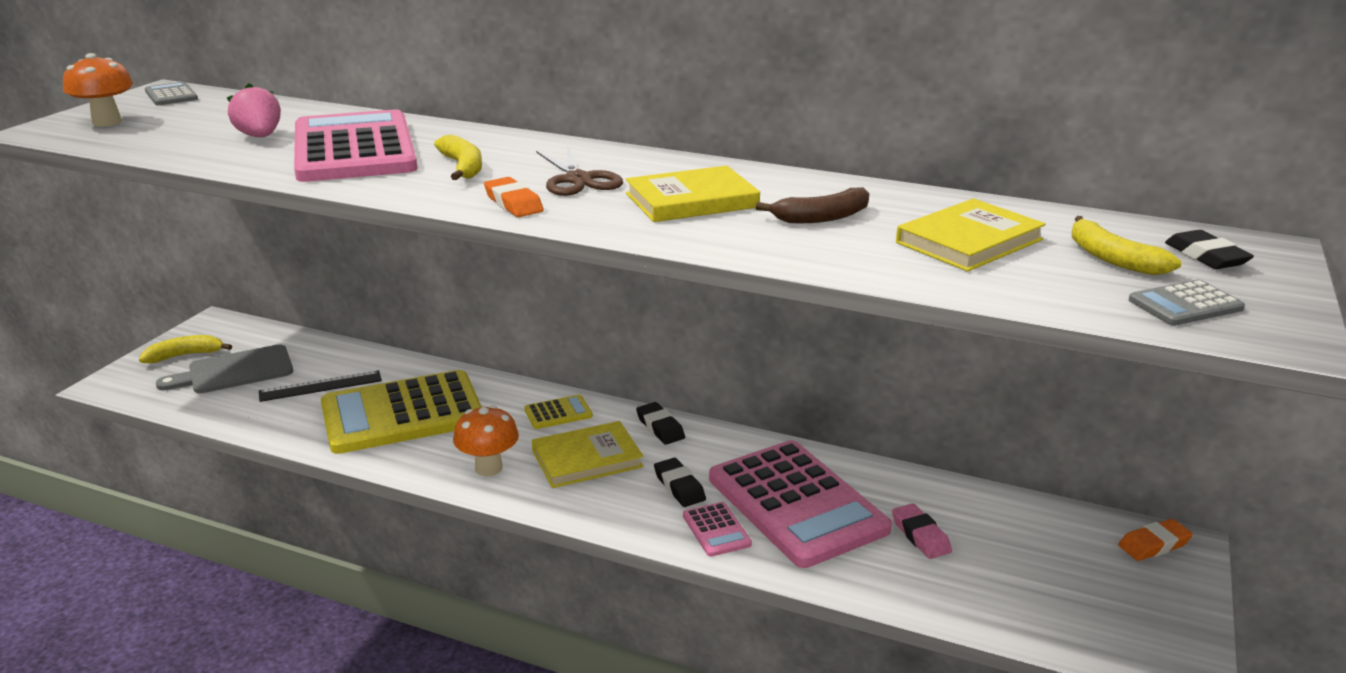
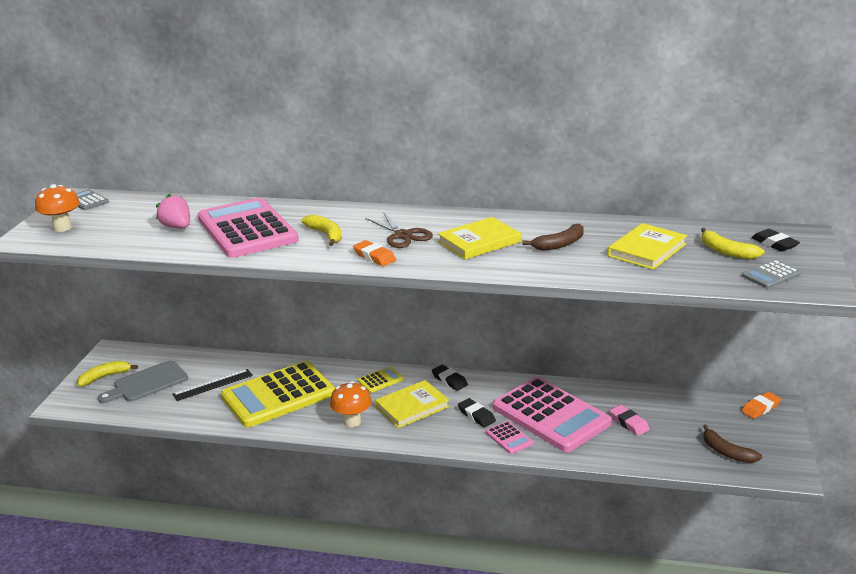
camera: 10 degrees left, 0 degrees up
none -> brown banana [703,424,762,463]

